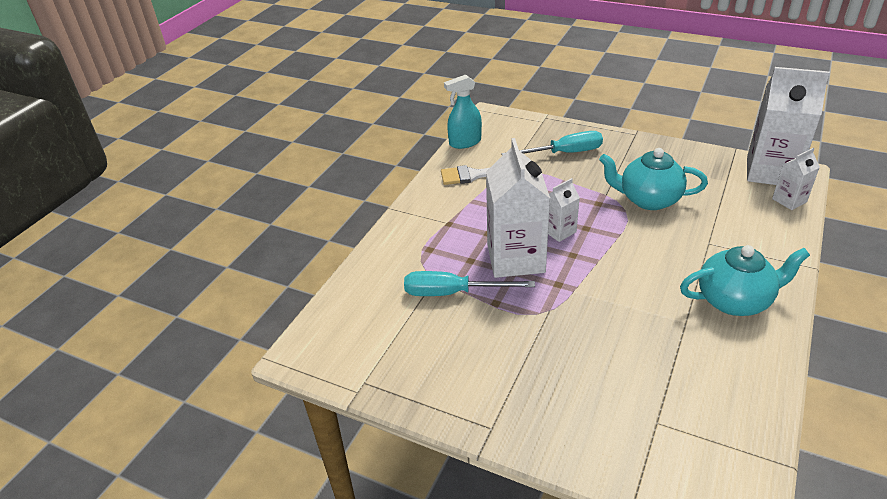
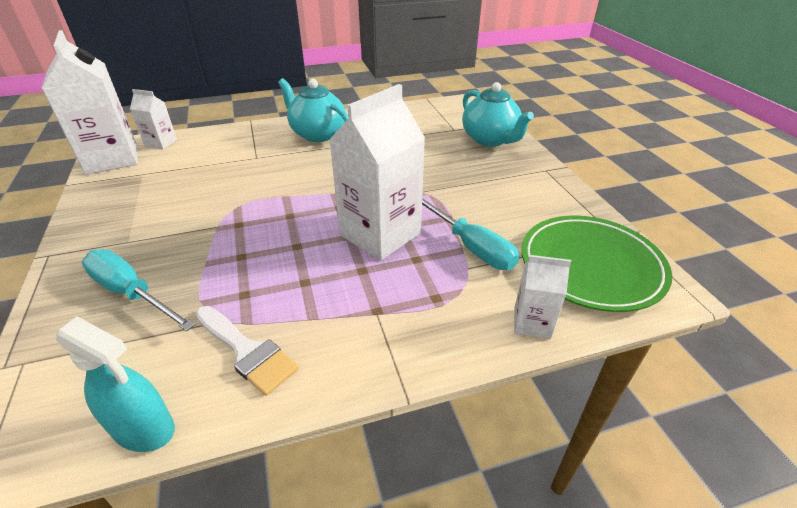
camera: 135 degrees left, 0 degrees up
white carton [548,178,580,242] -> white carton moved to [514,255,571,339]
turquoise teapot [599,148,708,210] -> turquoise teapot moved to [462,82,534,146]
none -> green plate [521,216,672,312]

